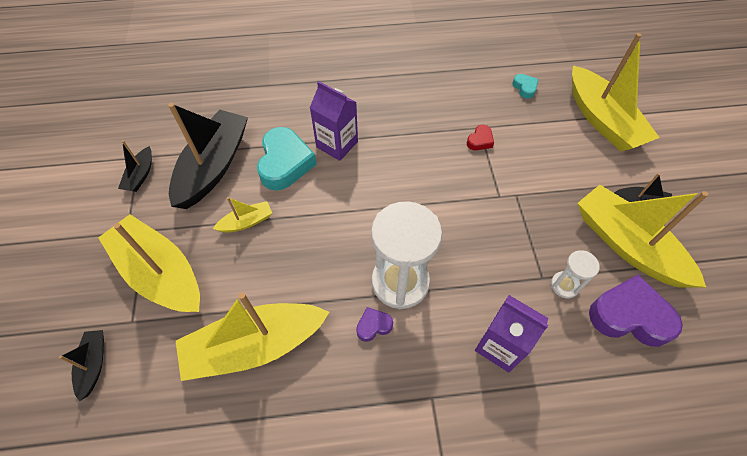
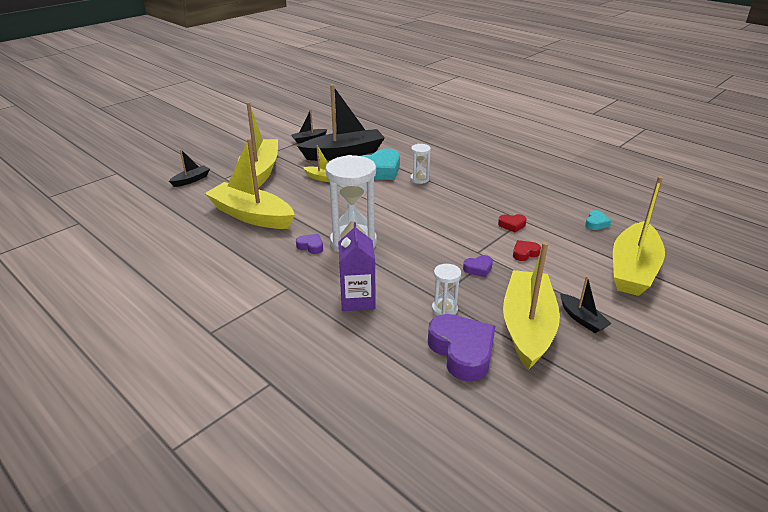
camera: 50 degrees right, 25 degrees down
purple carton [310,81,358,161] -> white hourglass [410,144,431,184]
none -> purple heart [463,255,493,277]
none -> red heart [513,240,541,261]

